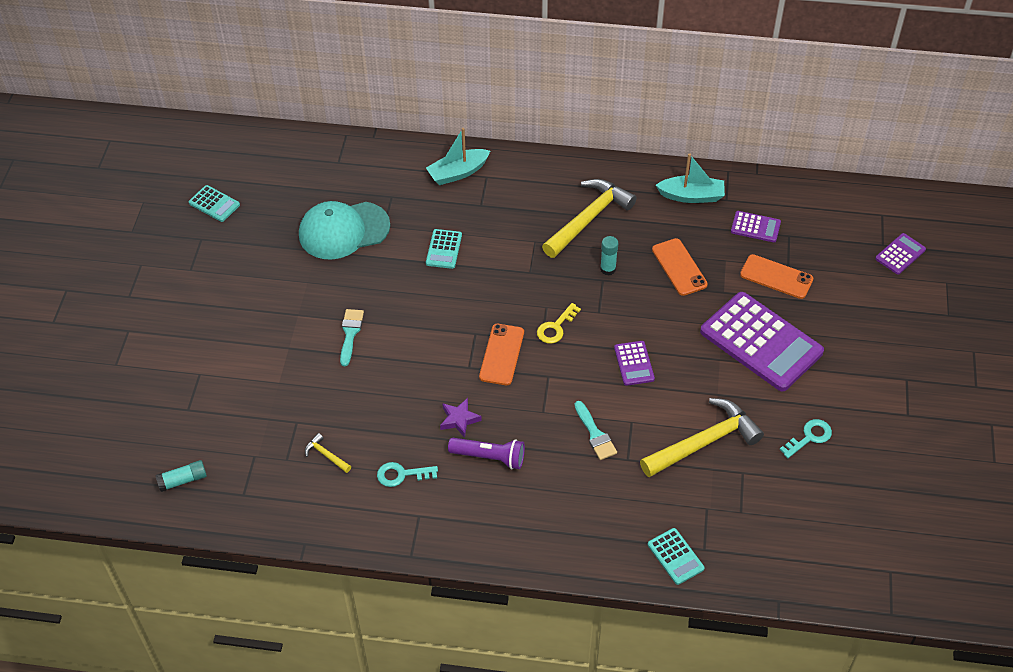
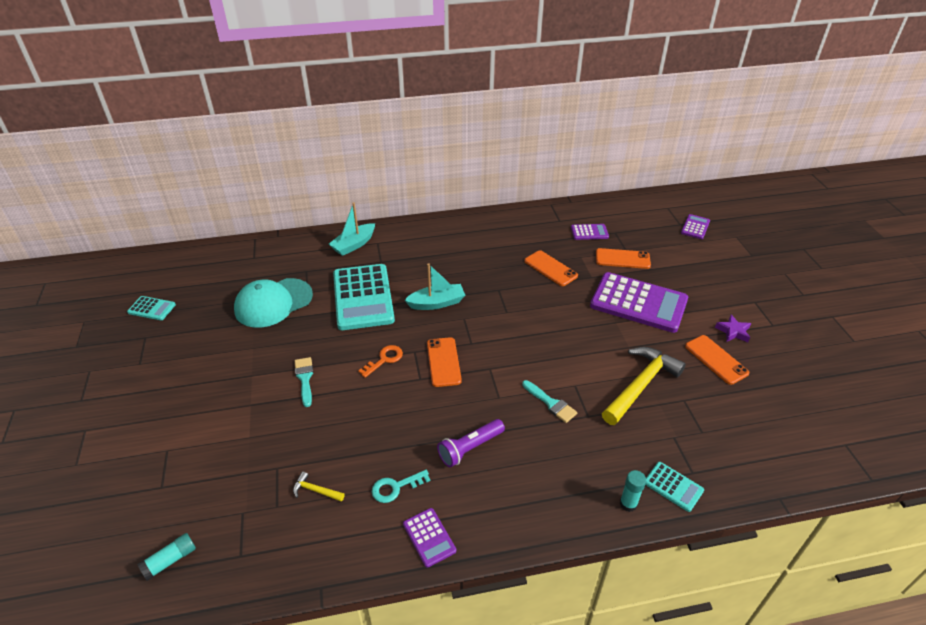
camera: 20 degrees left, 10 degrees down
turquoise calculator [426,229,462,269] -> turquoise calculator [333,264,395,330], size x2.21
purple star [440,398,482,438] -> purple star moved to [715,315,751,342]
purple flashlight [448,438,525,469] -> purple flashlight turned 150 degrees clockwise [437,419,505,467]
yellow key [537,303,581,344] -> none
yellow hammer [542,179,637,258] -> none
turquoise glue stick [600,236,618,276] -> turquoise glue stick moved to [620,470,646,512]
purple calculator [614,341,655,386] -> purple calculator moved to [403,508,456,568]
turquoise boat [656,153,725,203] -> turquoise boat moved to [405,263,465,310]
turquoise key [780,419,832,458] -> orange phone [685,335,749,385]
none -> orange key [358,345,403,378]

